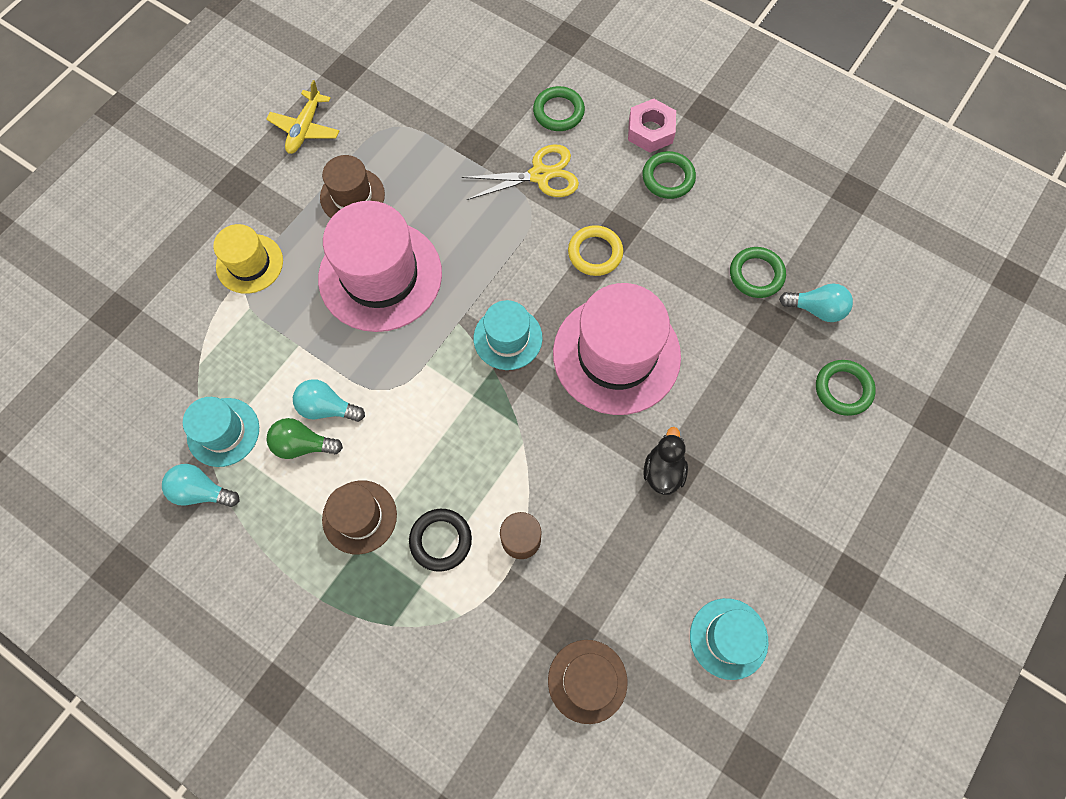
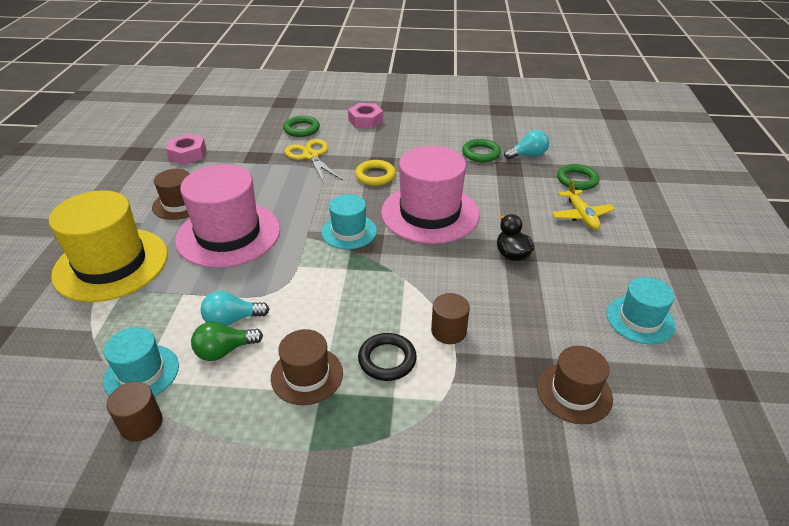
camera: 30 degrees left, 30 degrees down
turquoise light bulb [162,464,239,507] -> brown cylinder [107,382,163,441]
yellow hat [213,224,283,294] -> yellow hat [49,190,168,302], size x1.84
yellow plane [266,80,339,154] -> yellow plane moved to [552,179,615,230]
yellow scissors [462,144,579,200] -> yellow scissors turned 75 degrees counterclockwise [285,139,342,183]
green ring [642,151,696,199] -> none
none -> pink nut [166,134,206,165]

